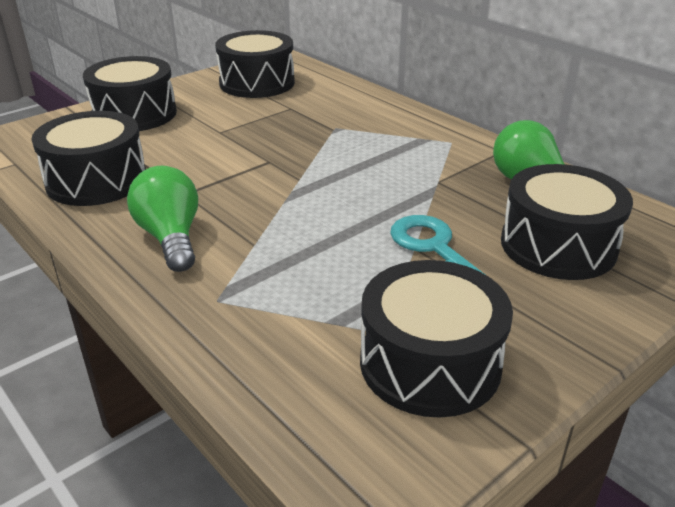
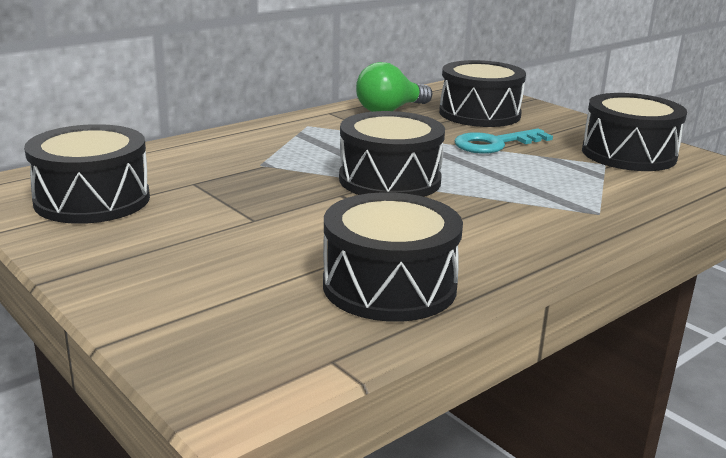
camera: 90 degrees left, 10 degrees down
black drum [83,56,177,131] -> black drum moved to [339,111,445,197]
green light bulb [127,166,198,272] -> none

